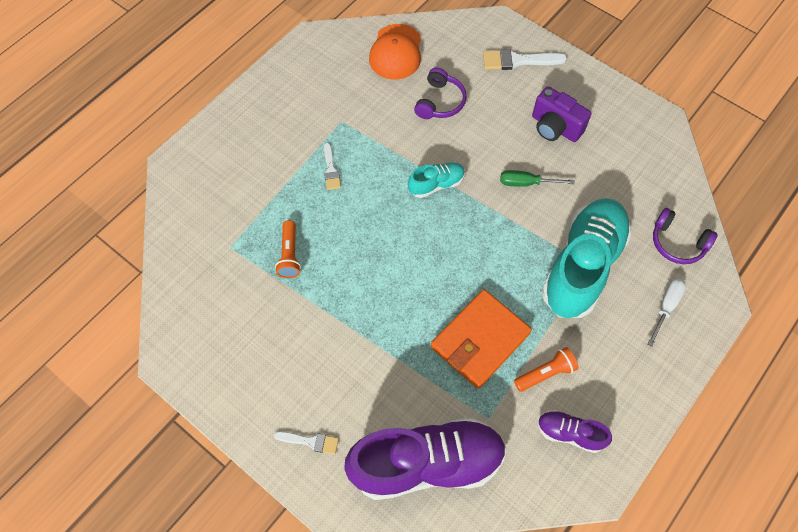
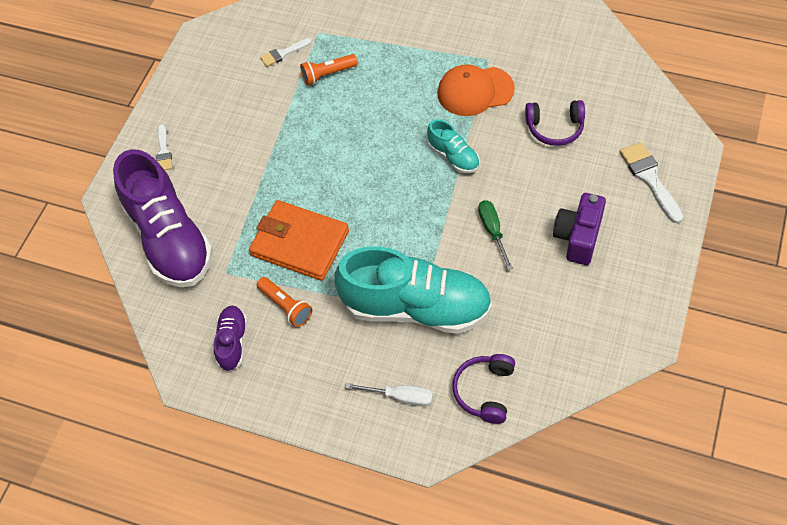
camera: 75 degrees right, 5 degrees down
white brush [324,143,341,190] -> white brush moved to [260,38,312,67]
orange cap [369,24,421,80] -> orange cap moved to [437,64,515,116]

